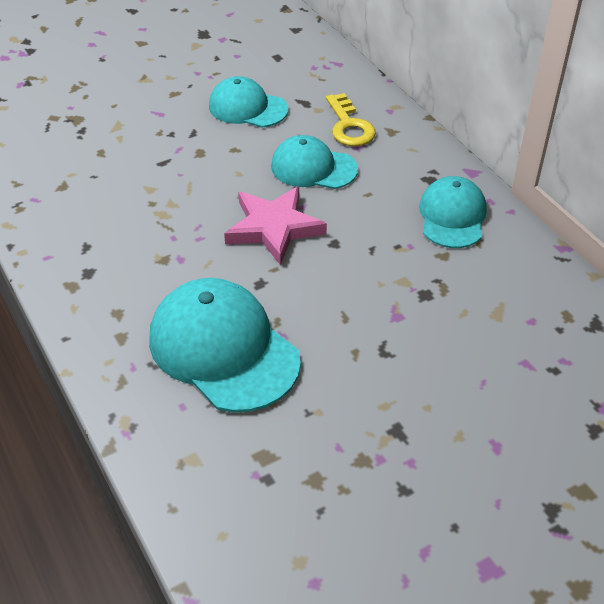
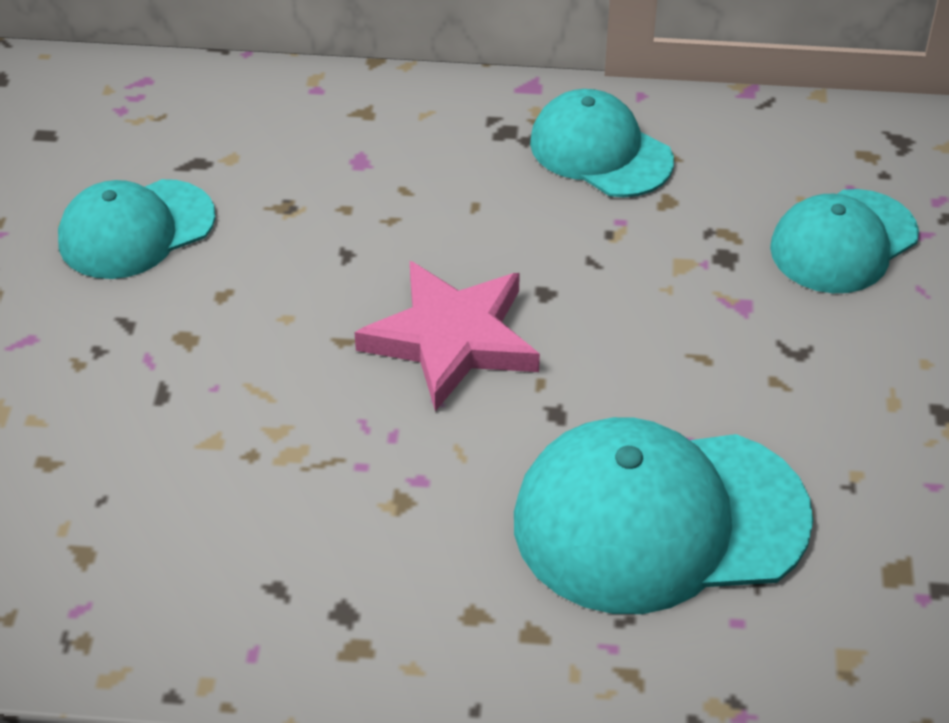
camera: 55 degrees left, 0 degrees up
turquoise cap [271,135,358,189] -> turquoise cap moved to [770,189,919,293]
yellow key [326,93,376,146] -> none

